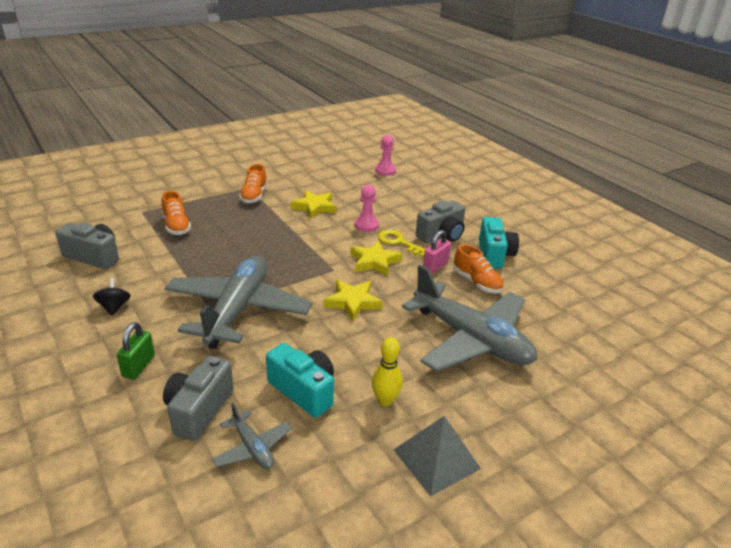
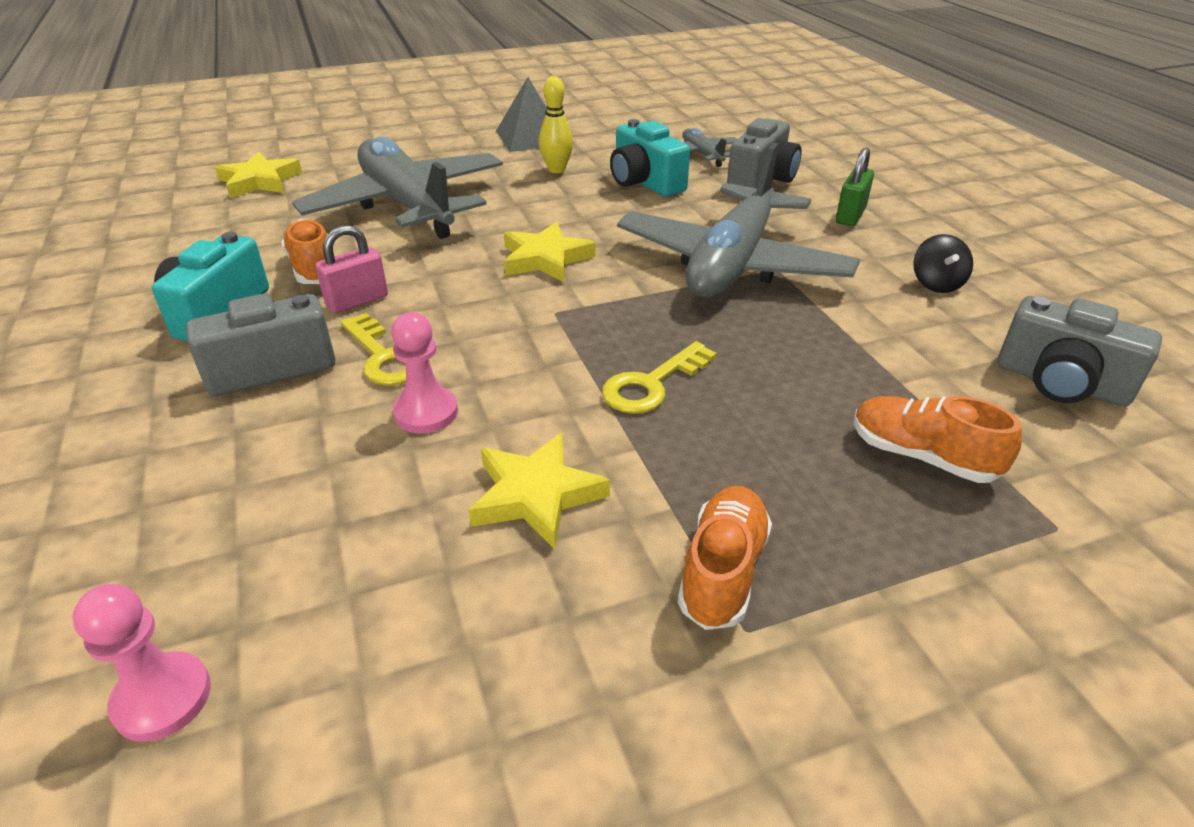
camera: 165 degrees left, 5 degrees up
orange shoe [161,191,191,235] -> orange shoe turned 45 degrees counterclockwise [854,396,1022,483]
yellow star [350,241,402,276] -> yellow star moved to [215,152,302,198]
none -> yellow key [602,341,717,414]

